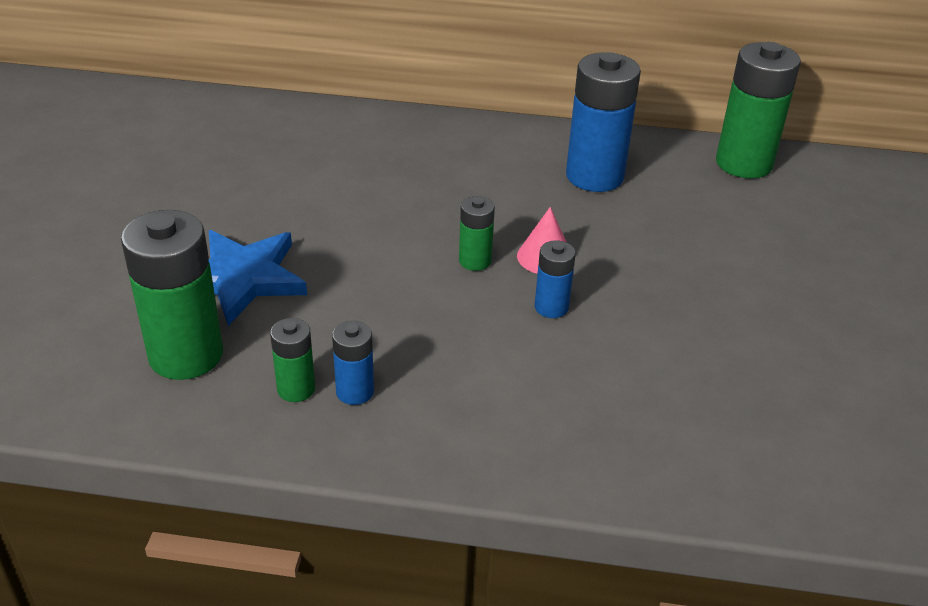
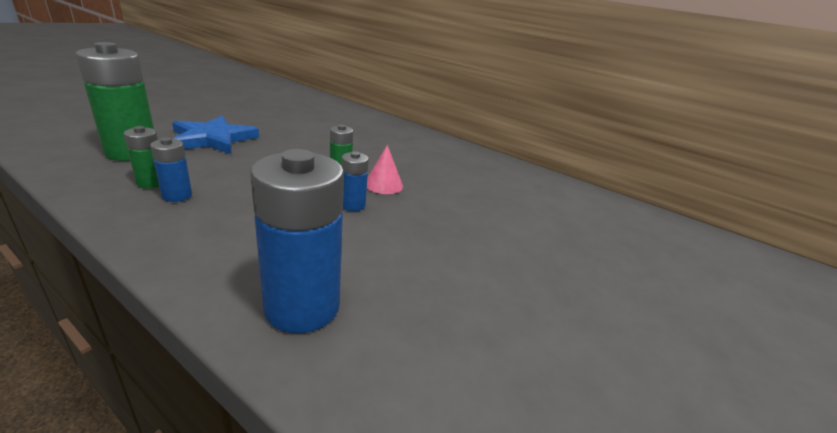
camera: 25 degrees right, 10 degrees down
blue battery [566,52,641,192] -> blue battery moved to [250,149,344,333]
green battery [716,42,801,179] -> none

